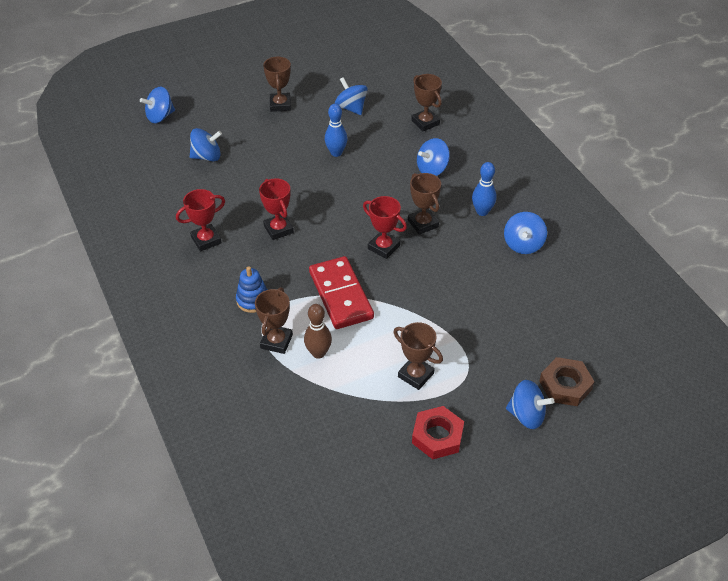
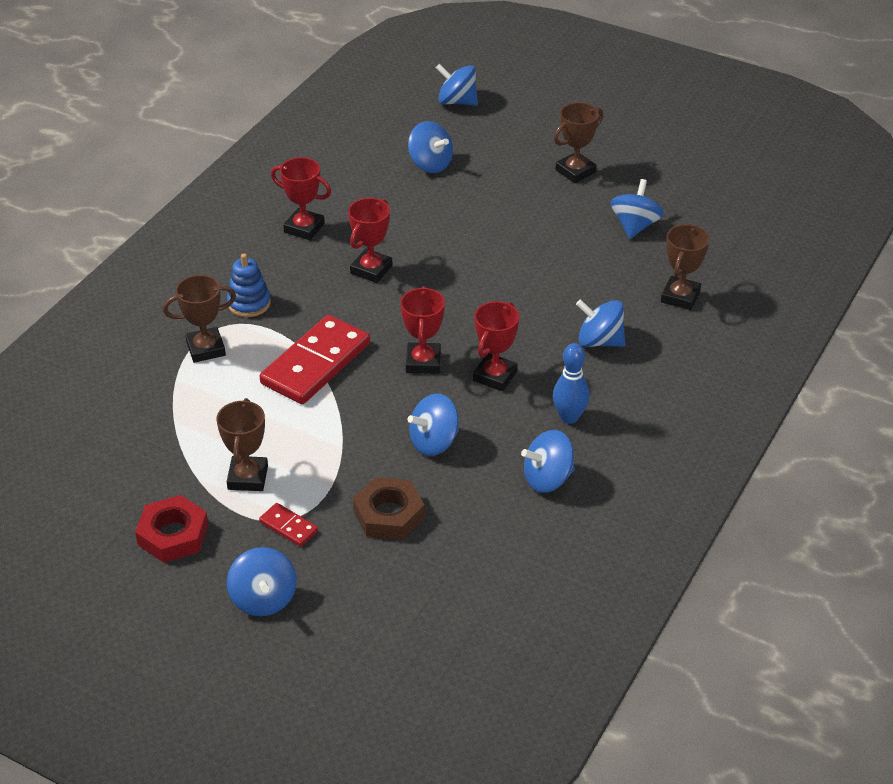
camera: 55 degrees right, 5 degrees down
brown bowling pin [304,304,332,359] -> none
blue bowling pin [325,104,347,157] -> none
brown trophy [408,173,441,235] -> red trophy [473,301,519,391]
brown nut [539,357,595,406] -> brown nut moved to [353,477,425,540]
none -> red domino [259,503,318,547]
none -> blue spinning top [408,393,459,456]

